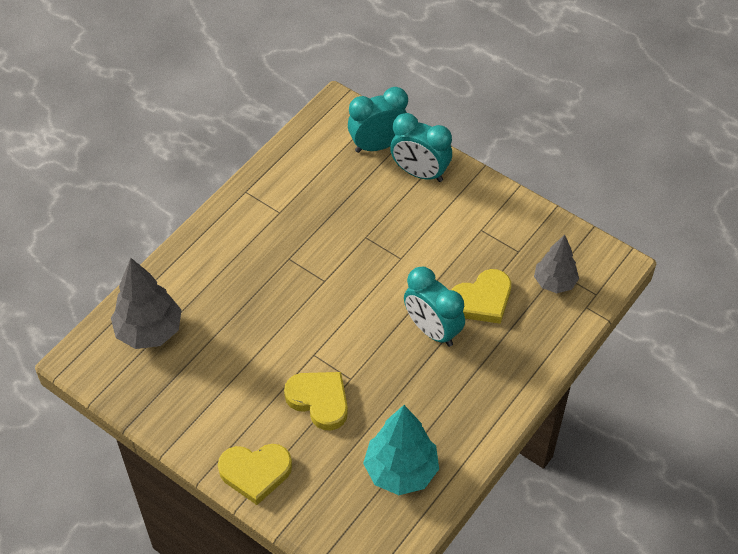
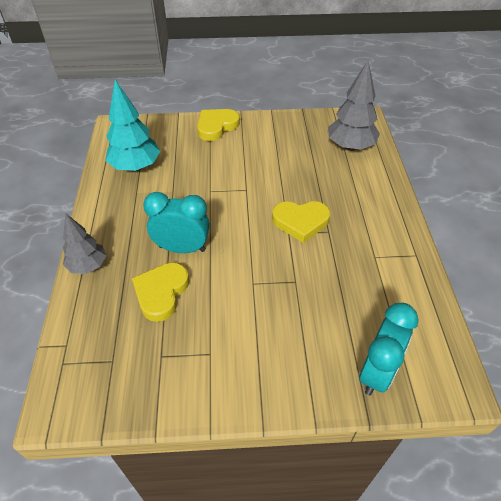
camera: 140 degrees right, 5 degrees down
yellow heart [284,372,348,431] -> yellow heart moved to [272,201,330,243]
turquoise clock [390,113,452,182] -> none
grey tree [534,235,579,293] -> grey tree moved to [63,214,106,274]

